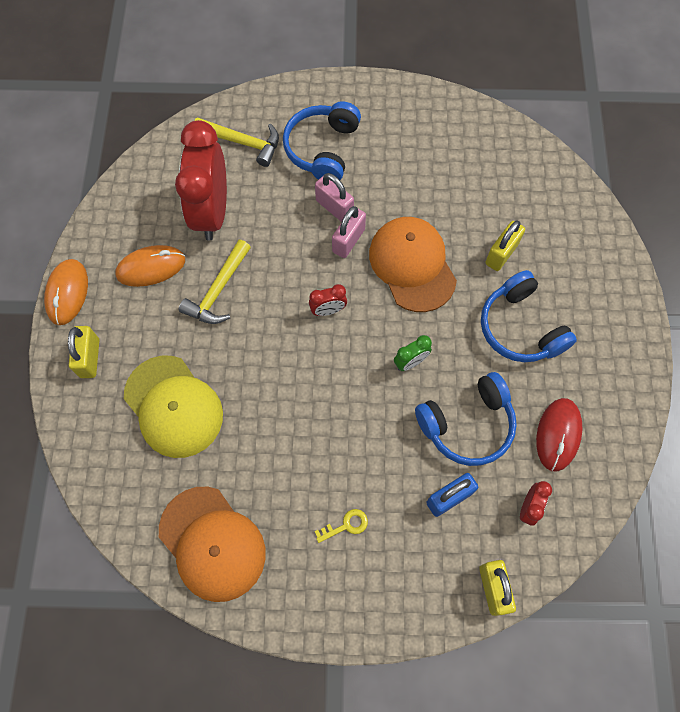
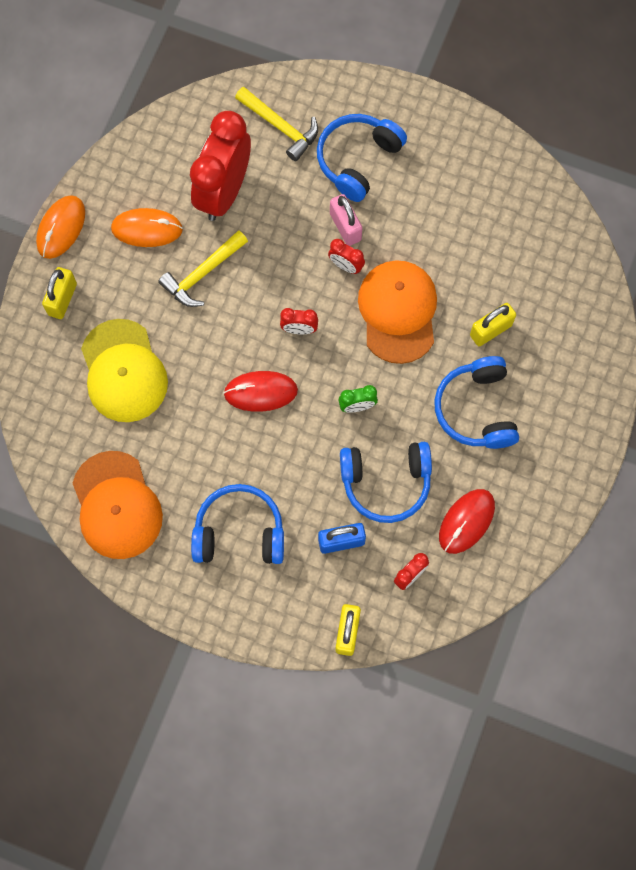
camera: 20 degrees right, 5 degrees up
yellow key [315,509,368,543] -> blue headphones [191,484,284,564]
pink padlock [332,206,366,258] -> red clock [328,239,365,274]
none -> red mouse [223,371,298,412]

